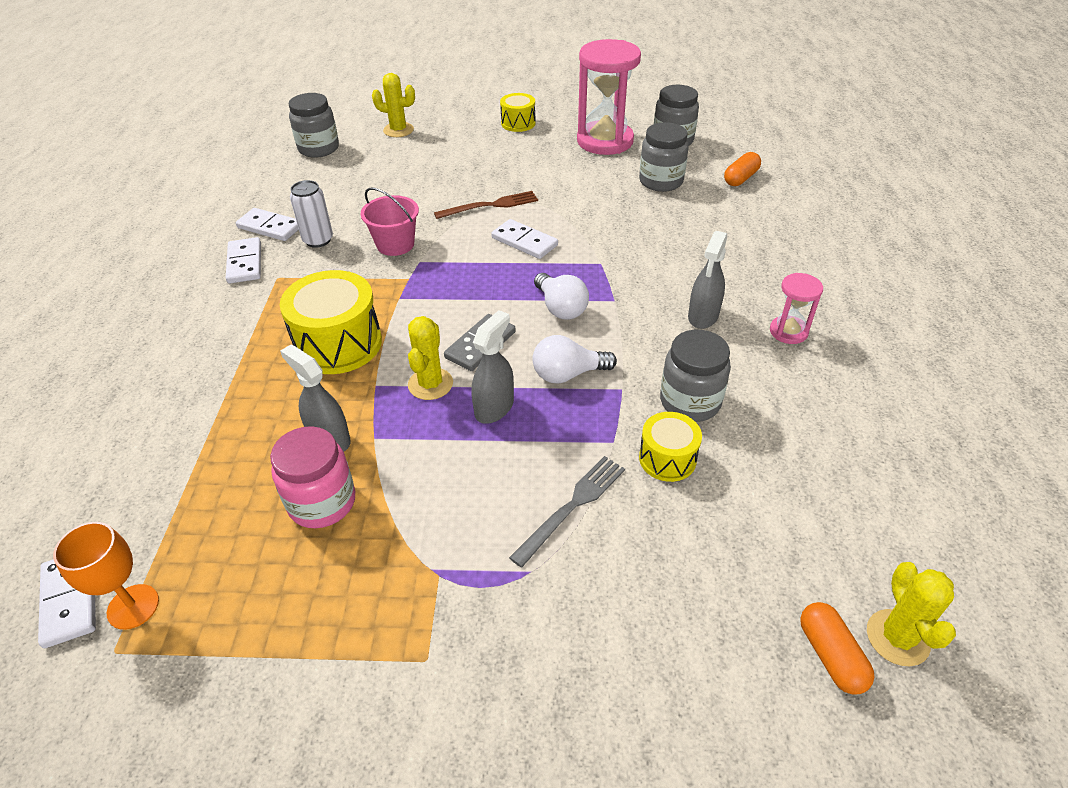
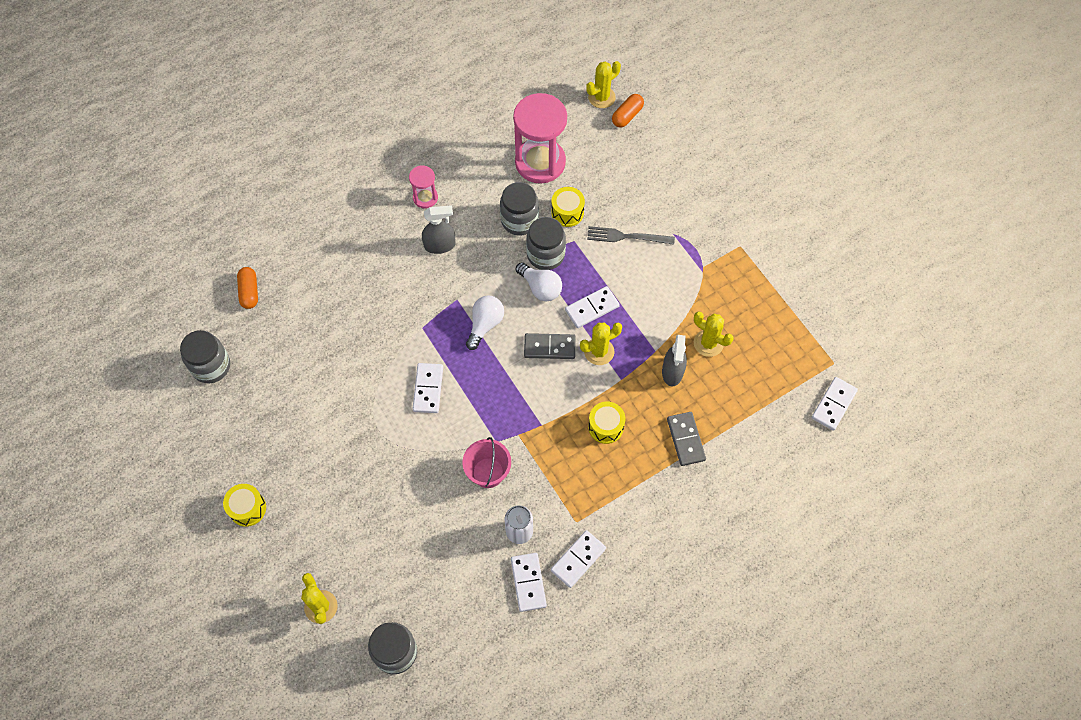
camera: 125 degrees left, 20 degrees up
orange goblet [53,522,159,630] -> none
pink jar [270,426,355,528] -> yellow cactus [694,311,734,357]
yellow drum [280,270,382,374] -> yellow drum [588,401,625,444], size x0.57
brown fork [434,191,538,219] -> none
grey spray bottle [471,310,514,424] -> white domino [565,286,620,328]
pink hourglass [577,39,641,155] -> pink hourglass moved to [513,93,567,183]
grey jar [639,122,689,192] -> grey jar moved to [526,217,566,270]
orange capsule [724,152,761,186] -> orange capsule turned 75 degrees clockwise [237,267,258,309]
none -> grey domino [667,412,706,466]

